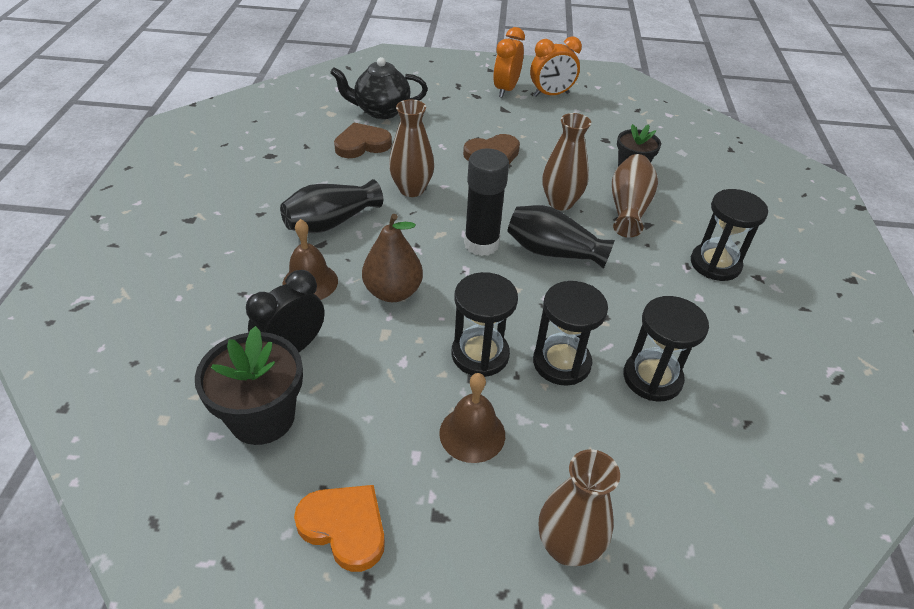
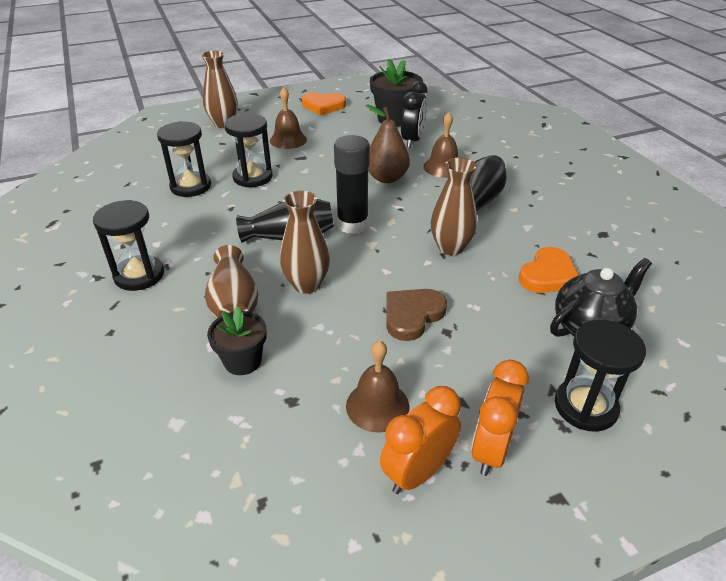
camera: 155 degrees right, 5 degrees down
brown heart [334,123,392,158] -> orange heart [519,247,579,293]
black hourglass [451,272,518,377] -> black hourglass moved to [555,320,646,432]
orange clock [493,27,525,98] -> orange clock turned 150 degrees counterclockwise [471,360,529,476]
none -> brown bell [346,340,409,433]

